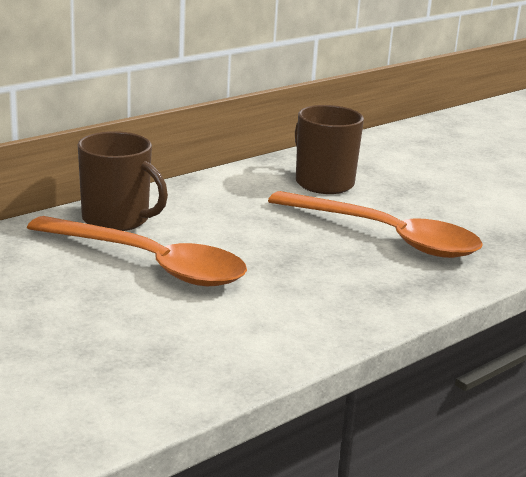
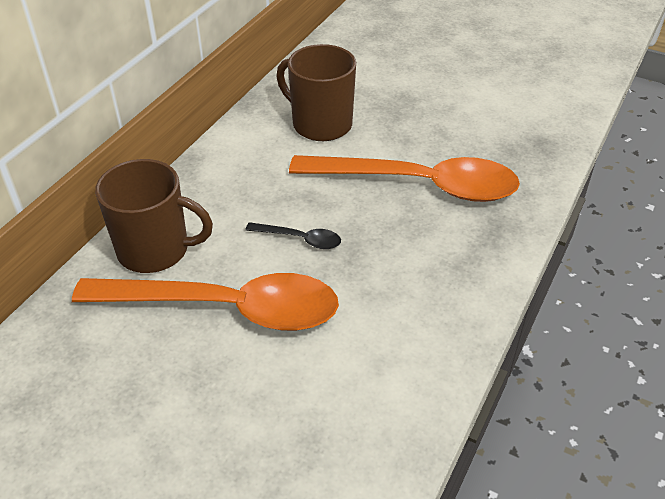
camera: 20 degrees left, 20 degrees up
none -> black spoon [245,222,341,249]

